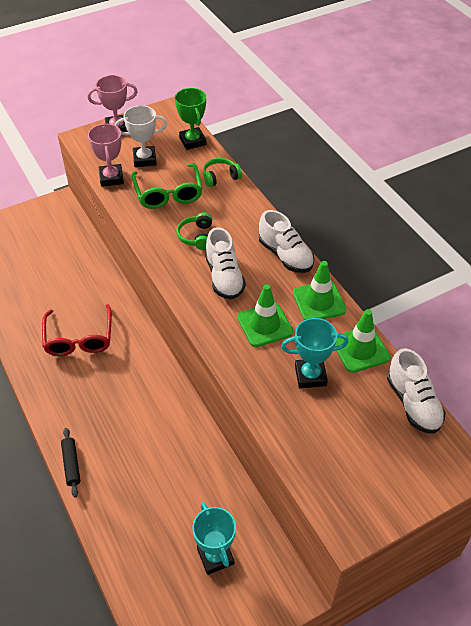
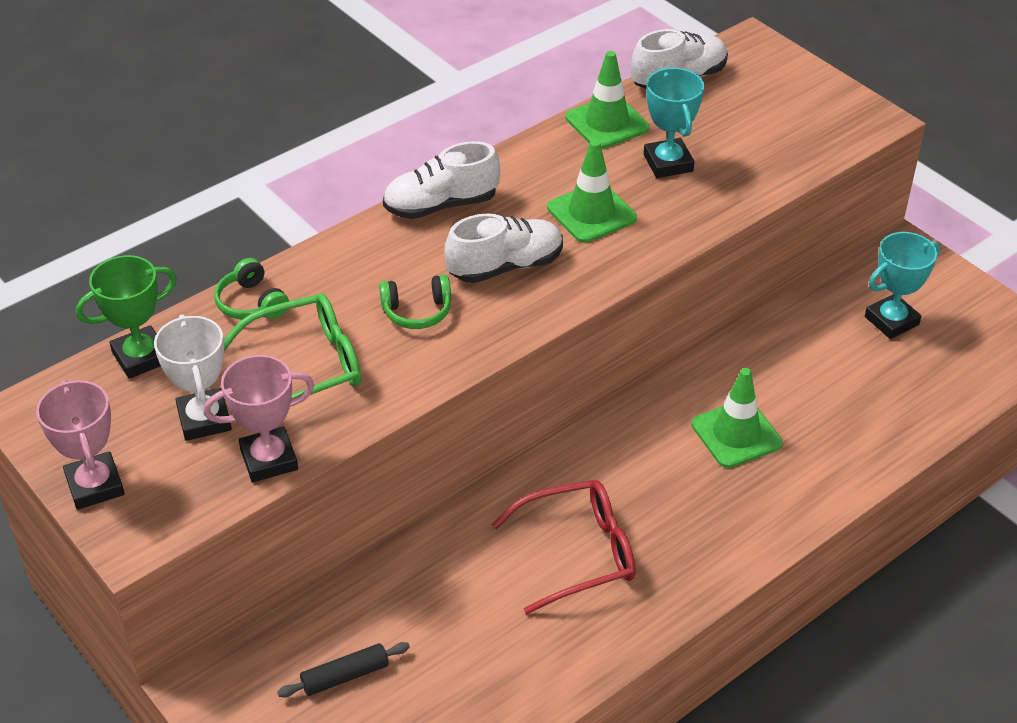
camera: 100 degrees left, 5 degrees down
black rolling pin [61,428,80,497] -> black rolling pin moved to [277,642,410,697]
white shoe [259,210,314,273] -> white shoe turned 150 degrees counterclockwise [383,141,500,219]
green traffic cone [293,261,346,320] -> green traffic cone moved to [691,368,783,468]

